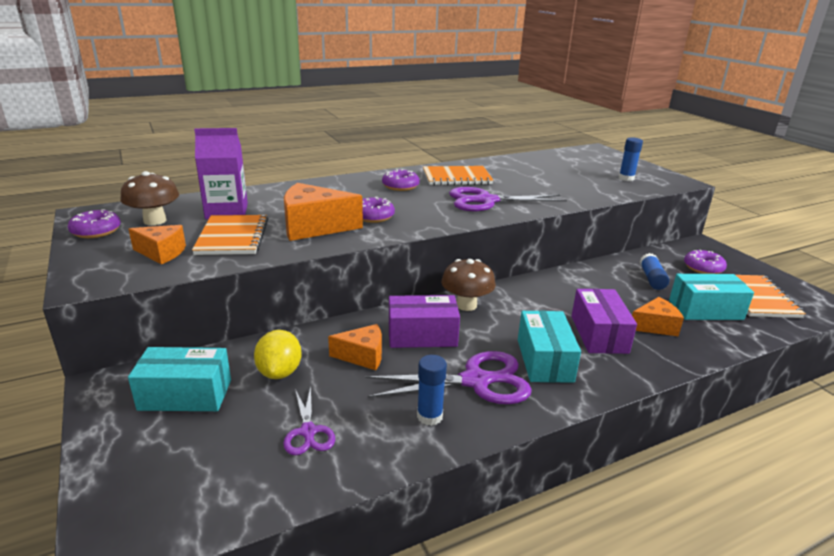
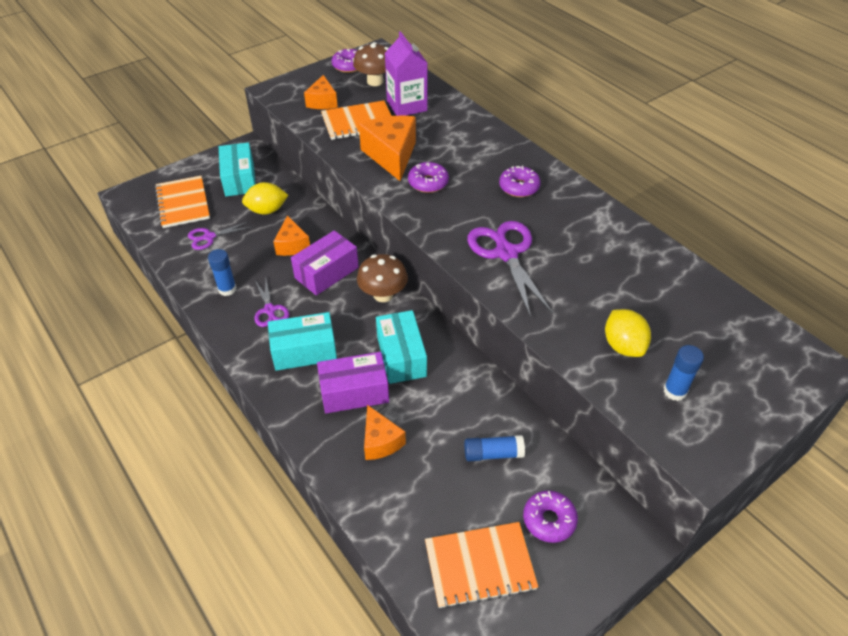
camera: 80 degrees right, 20 degrees up
purple scissors [365,351,532,404] -> purple scissors [254,280,289,327], size x0.55
purple box [389,295,460,348] -> purple box turned 60 degrees clockwise [291,230,359,296]
orange notebook [423,166,493,185] -> orange notebook moved to [155,176,210,228]
turquoise box [669,274,754,320] -> turquoise box moved to [376,310,427,384]
none -> yellow lemon [605,309,651,357]

